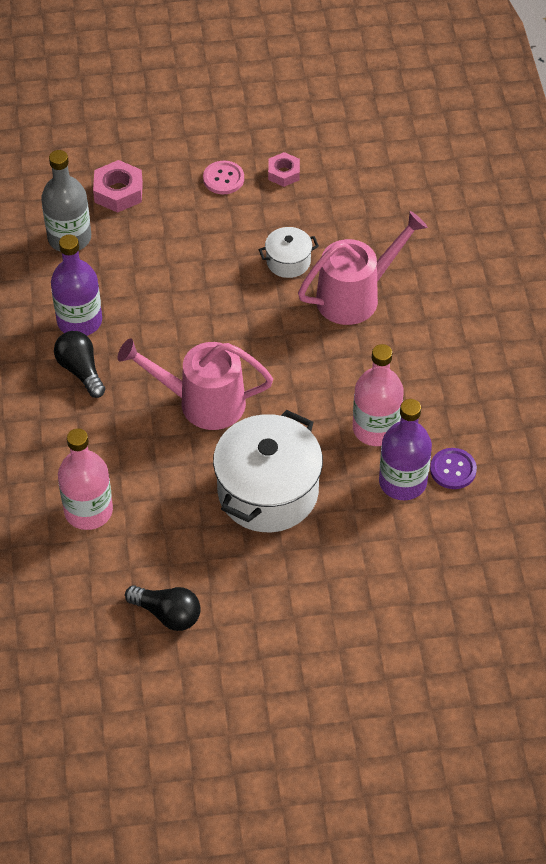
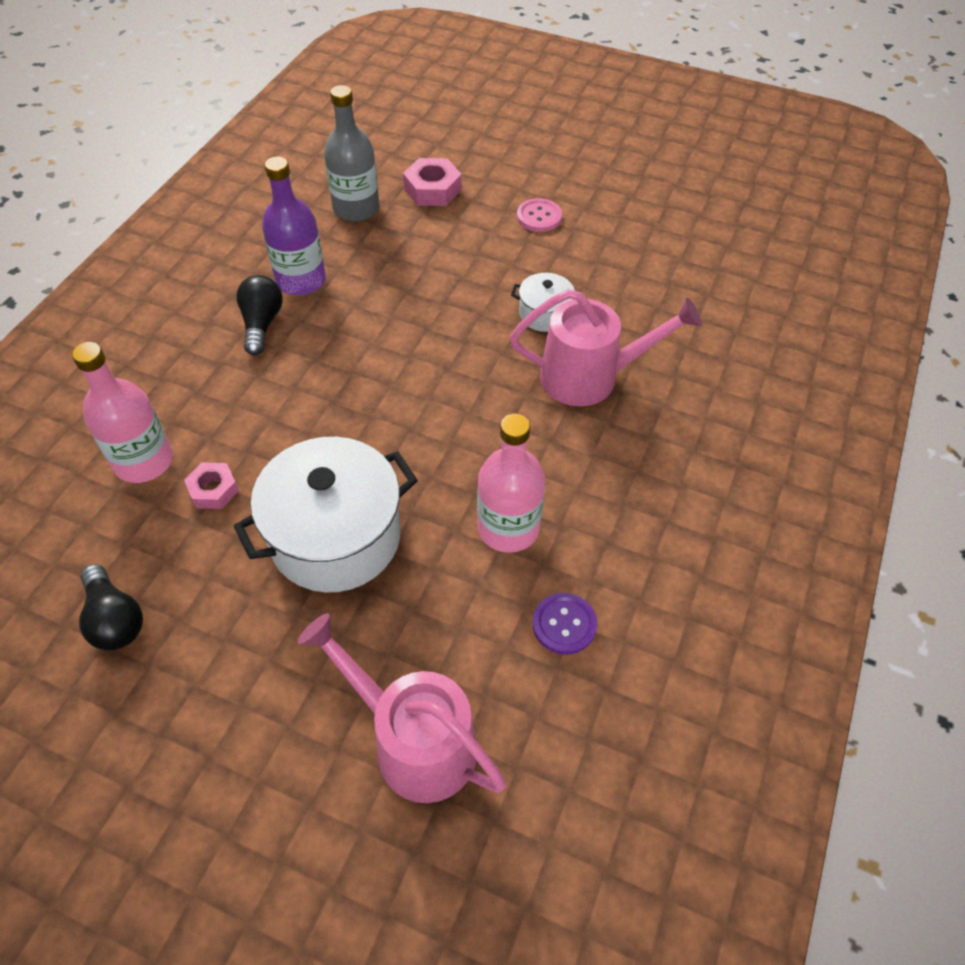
camera: 30 degrees right, 0 degrees up
pink watering can [118,338,273,430] -> pink watering can moved to [298,613,506,803]
pink nut [268,152,300,187] -> pink nut moved to [184,462,239,509]
purple bottle [379,399,432,500] -> none

